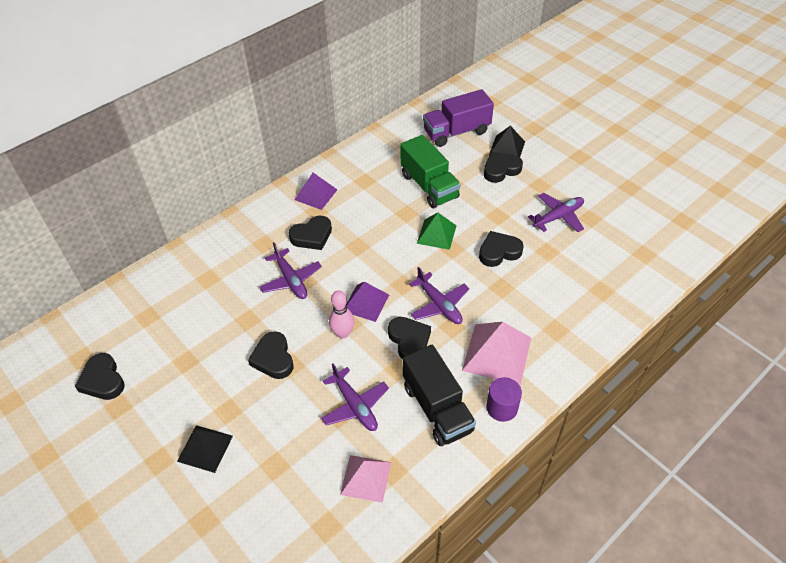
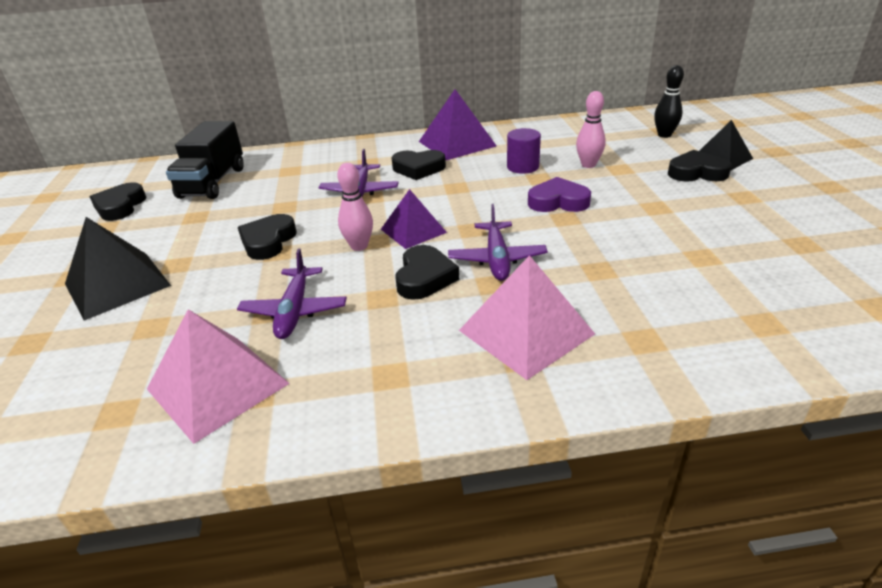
camera: 35 degrees right, 15 degrees down
black pyramid [177,425,233,473] -> black pyramid [65,217,171,320], size x1.53
purple pyramid [294,173,337,210] -> purple pyramid [419,89,496,160], size x1.53
pink pyramid [340,455,391,503] -> pink pyramid [147,309,290,444], size x1.53
green truck [400,135,461,208] -> pink bowling pin [576,91,606,168]
black truck [403,345,476,446] -> black truck moved to [166,121,244,199]
green pyramid [417,212,456,250] -> purple heart [528,177,591,212]
purple truck [423,89,494,147] -> black bowling pin [654,65,684,138]
black heart [479,231,524,267] -> none
purple cylinder [486,377,522,422] -> purple cylinder moved to [507,128,541,174]
purple plane [528,193,584,232] -> none

